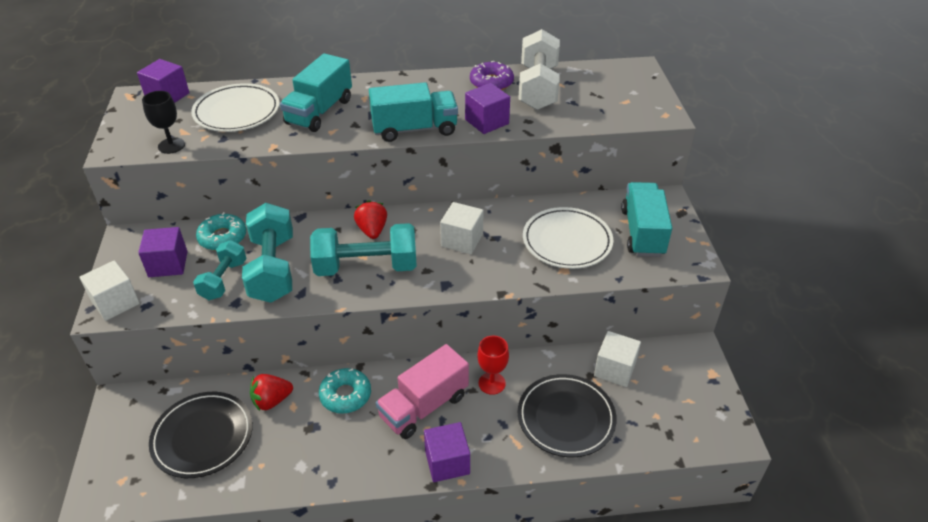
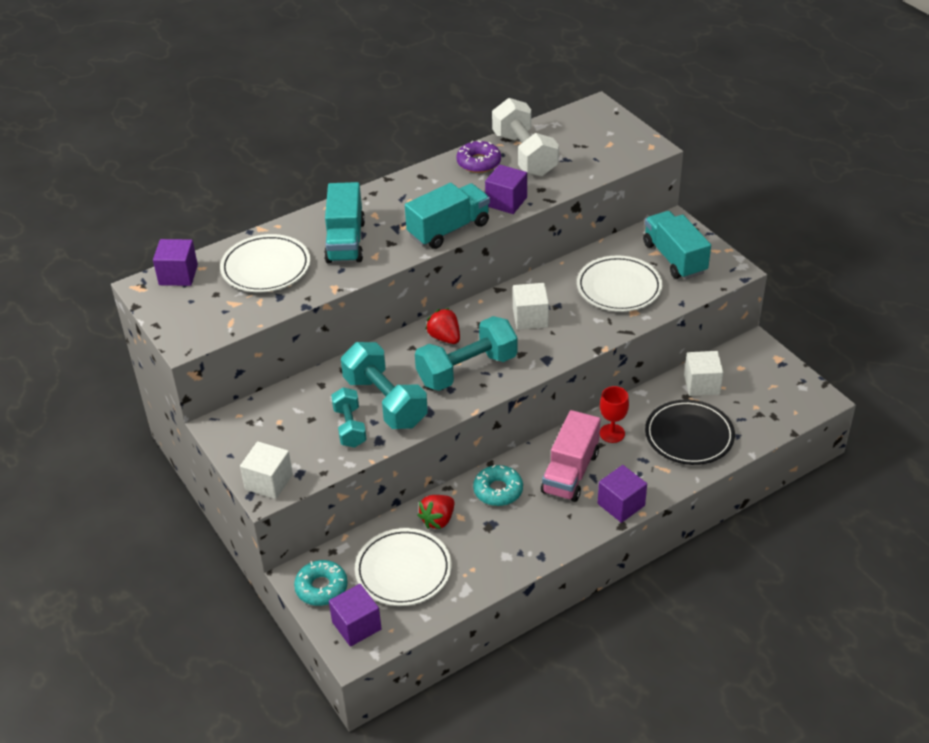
camera: 25 degrees left, 0 degrees up
purple cube [138,227,188,277] -> purple cube moved to [329,584,382,647]
black goblet [142,91,185,154] -> none
black plate [149,392,253,478] -> white plate [355,528,451,606]
turquoise donut [196,212,246,251] -> turquoise donut moved to [294,560,348,606]

